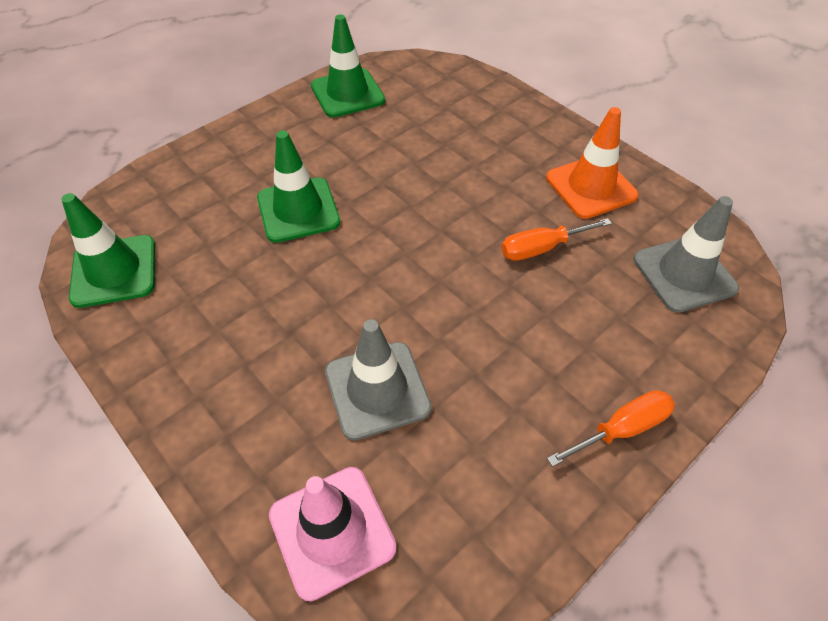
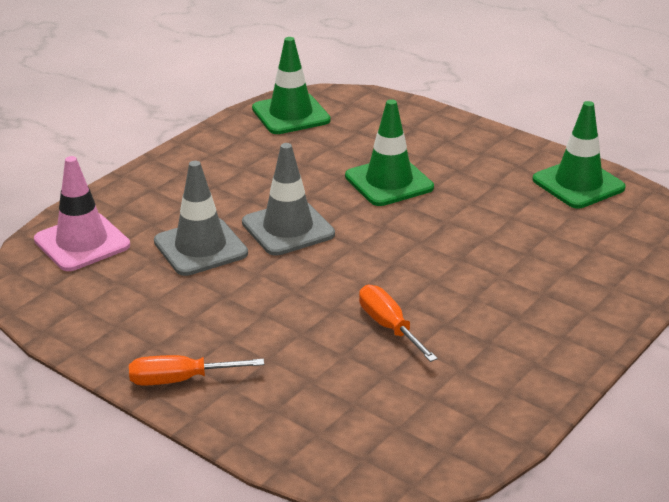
camera: 80 degrees right, 20 degrees down
orange traffic cone [546,107,639,219] -> none
orange screwdriver [547,390,675,467] -> orange screwdriver turned 120 degrees clockwise [129,355,264,386]
grey traffic cone [633,196,739,313] -> grey traffic cone moved to [242,143,335,256]

